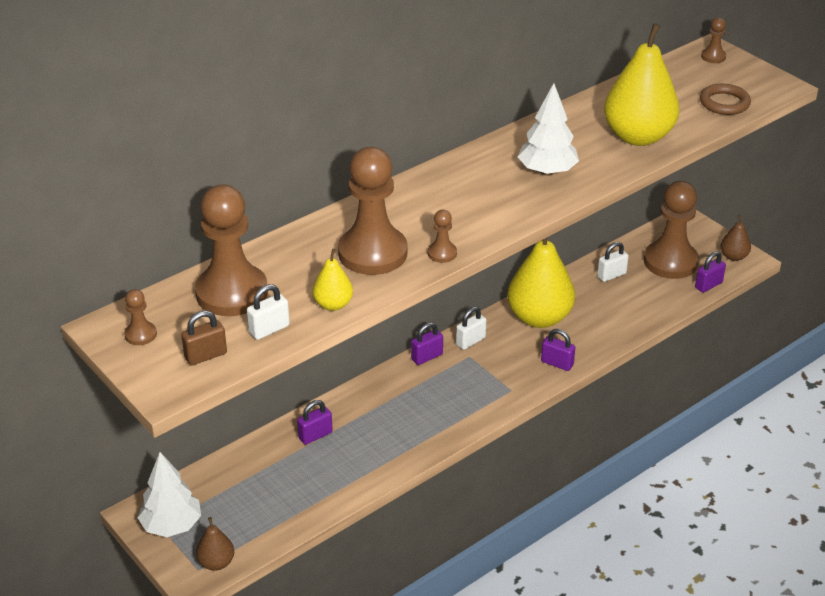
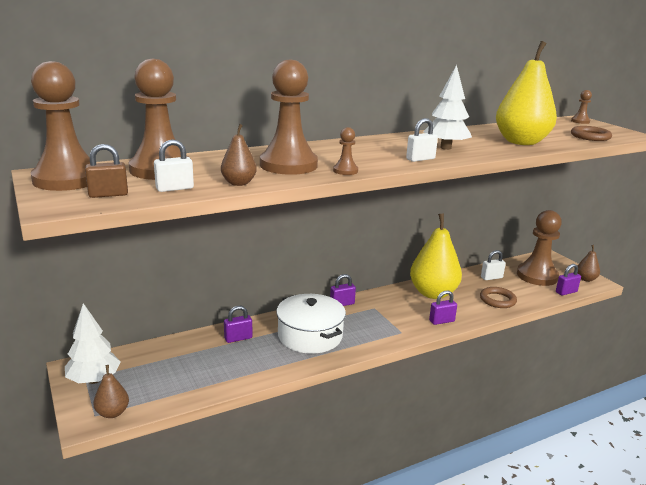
camera: 10 degrees right, 15 degrees down
brown pawn [124,289,157,345] -> brown pawn [31,61,90,191], size x2.35
yellow pear [313,249,353,311] -> brown pear [221,124,257,186]
white padlock [456,307,486,350] -> white padlock moved to [406,118,438,162]
purple padlock [541,329,576,371] -> purple padlock turned 60 degrees counterclockwise [429,290,457,325]
none -> white pot [276,294,346,354]
none -> brown ring [480,287,517,308]

